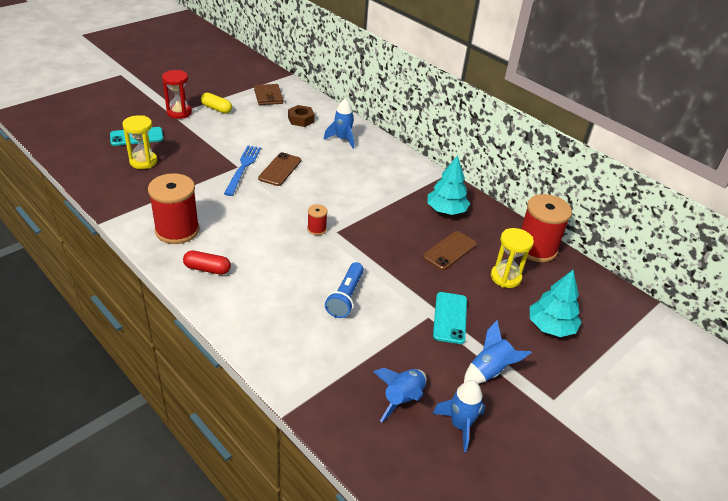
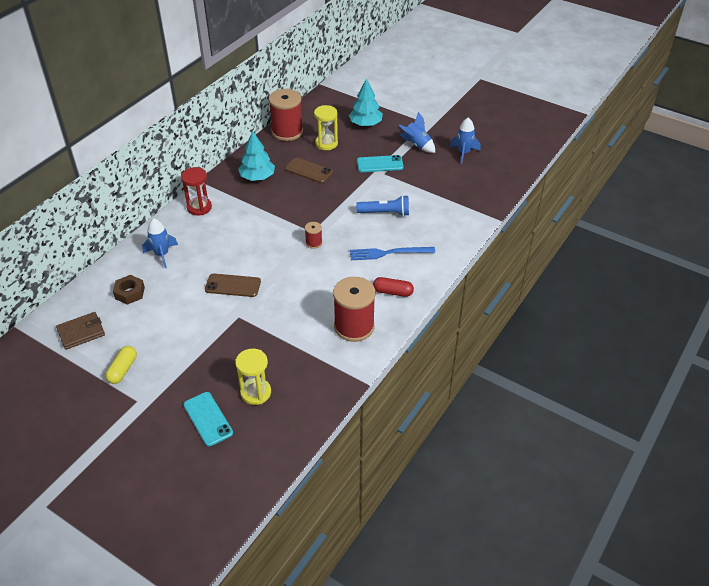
camera: 100 degrees left, 5 degrees up
red hourglass [162,70,192,119] -> red hourglass moved to [181,167,212,215]
red capsule [183,250,231,275] -> red capsule turned 75 degrees counterclockwise [373,277,414,297]
blue fork [224,145,261,196] -> blue fork moved to [350,247,435,260]
blue rocket [373,368,426,422] -> none

